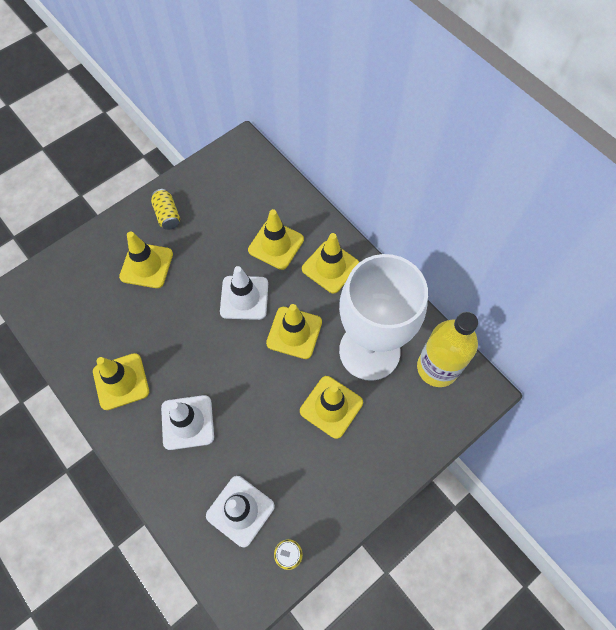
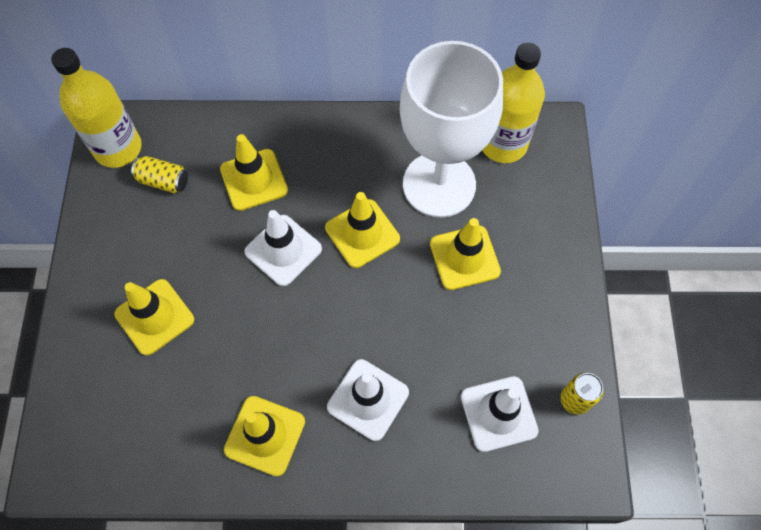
camera: 50 degrees left, 0 degrees up
yellow can [151,189,180,230] -> yellow can moved to [131,156,188,193]
yellow traffic cone [302,233,359,293] -> none
none -> yellow bottle [51,48,142,168]

